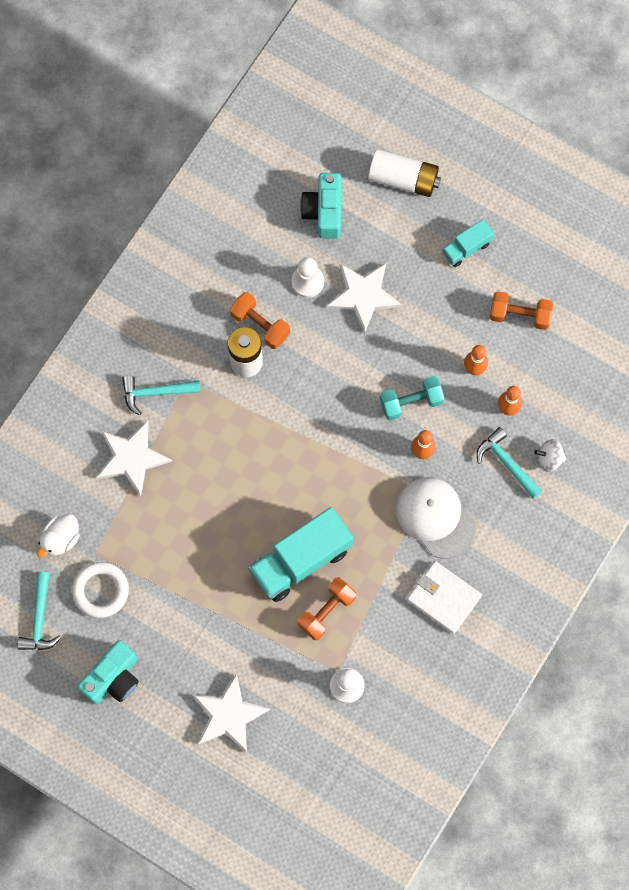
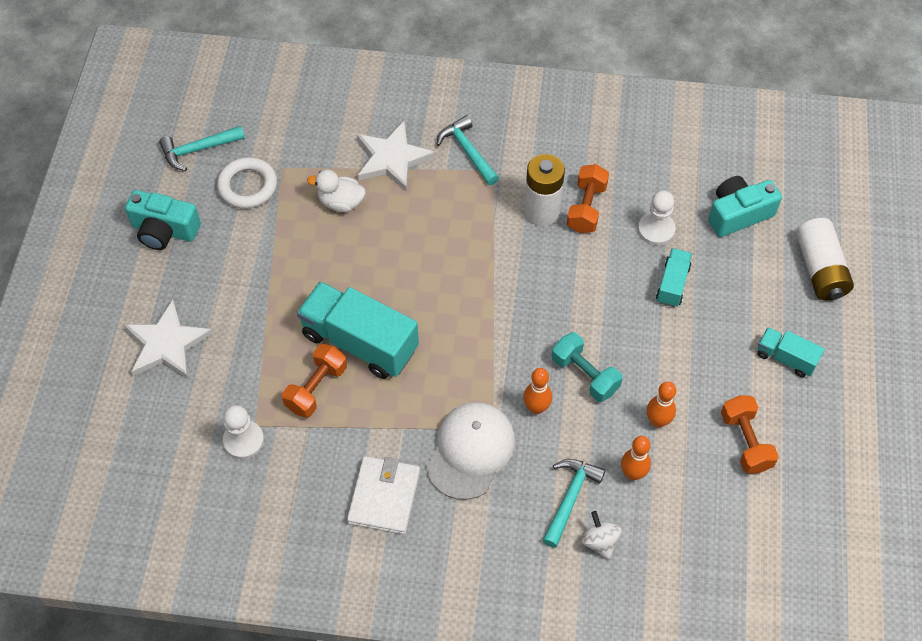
camera: 65 degrees right, 15 degrees down
white duck [37,514,80,558] -> white duck moved to [307,170,366,212]
orange dumbbell [298,577,356,641] -> orange dumbbell turned 75 degrees counterclockwise [282,344,347,418]
white star [326,263,402,334] -> turquoise truck [656,248,692,307]

